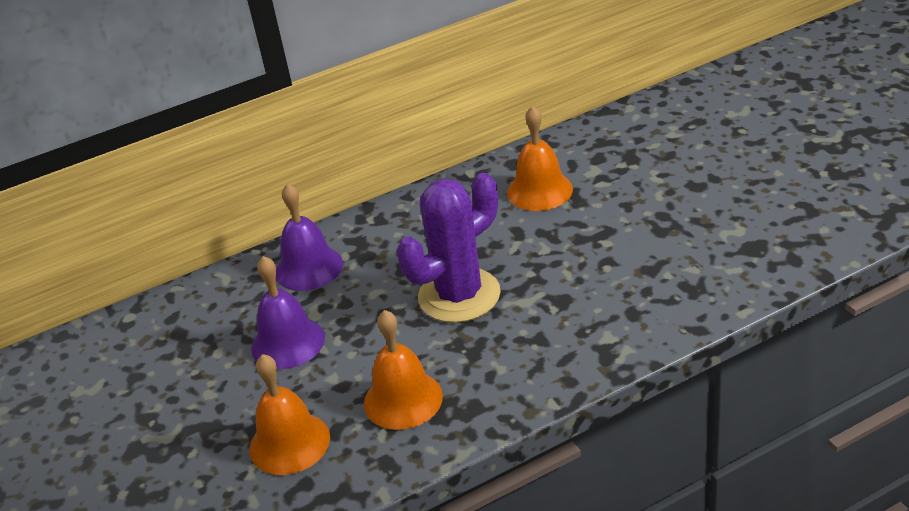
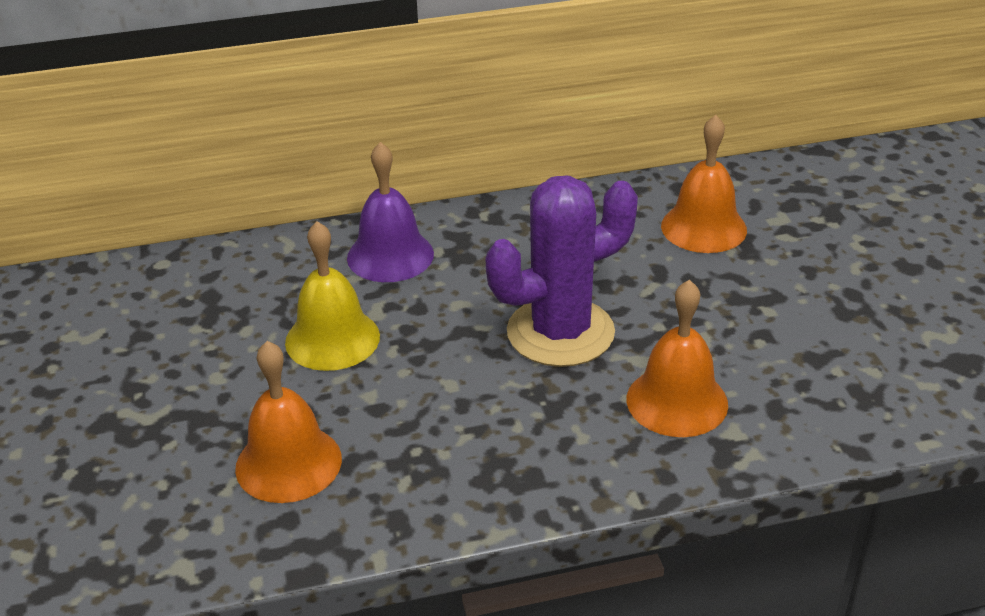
camera: 10 degrees right, 0 degrees up
purple bell [251,256,325,369] -> yellow bell [285,221,380,371]
orange bell [364,310,443,430] -> orange bell moved to [626,280,728,437]

